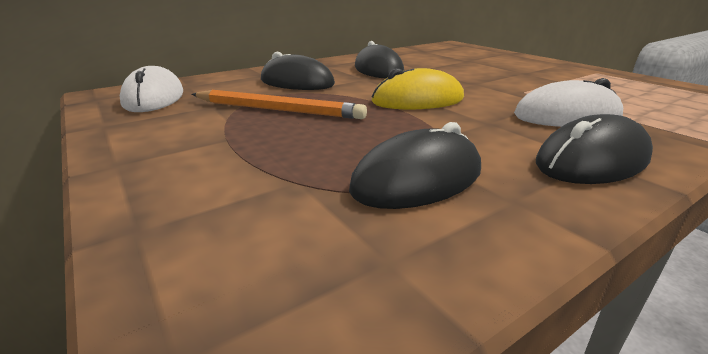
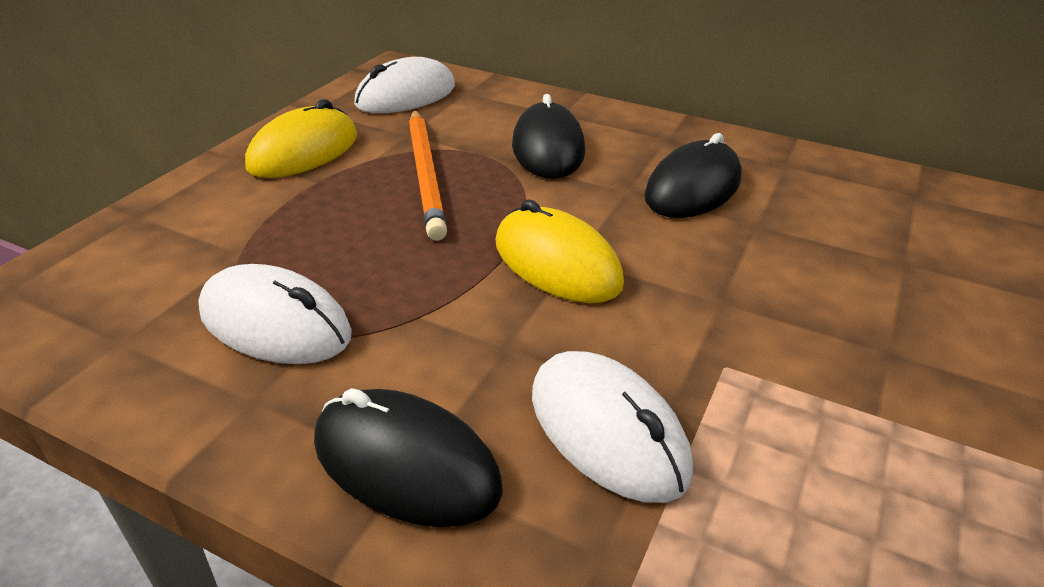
camera: 60 degrees right, 10 degrees up
black mouse [349,122,481,209] -> white mouse [198,264,352,364]
none -> yellow mouse [245,99,357,178]

